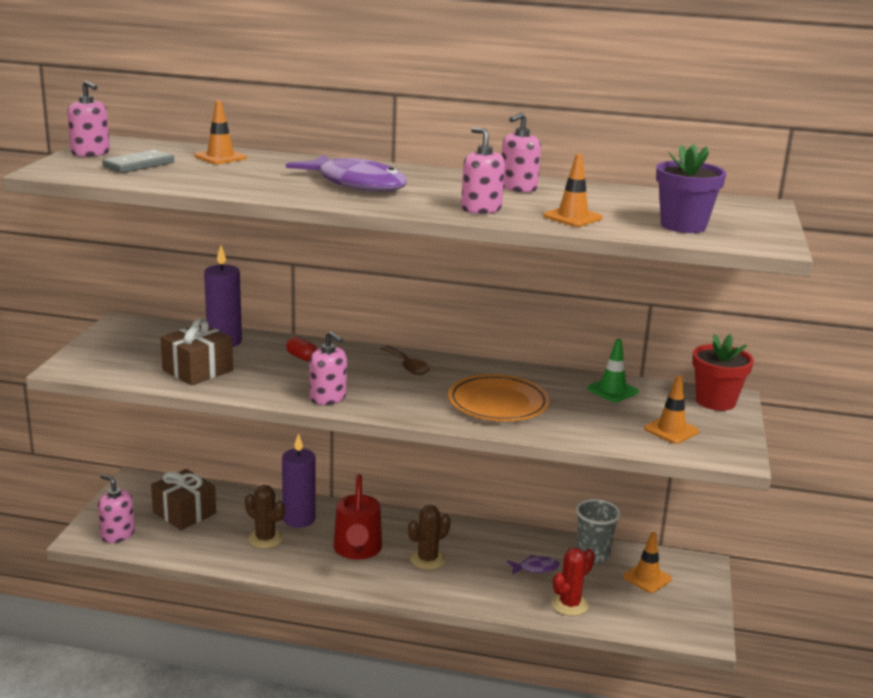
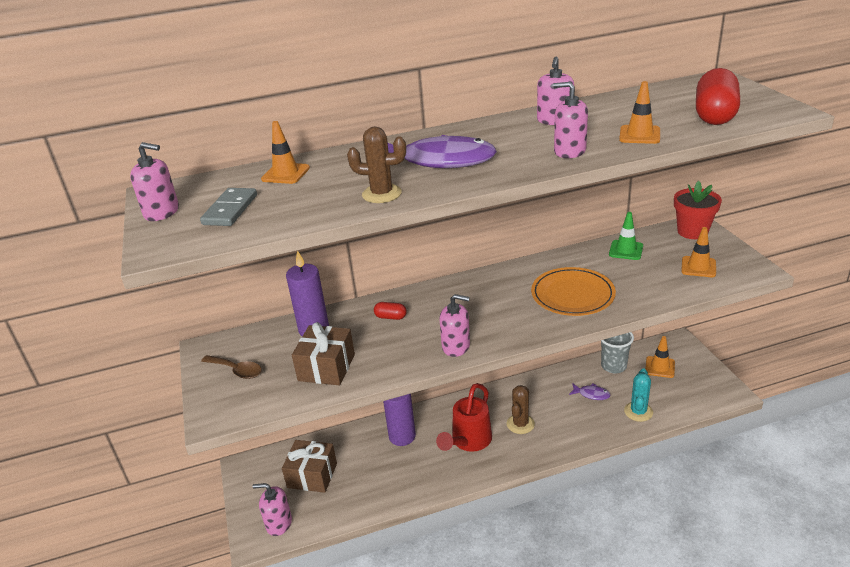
camera: 25 degrees left, 10 degrees up
brown cactus [245,485,285,549] -> brown cactus moved to [347,126,406,203]
red watering can [333,474,382,560] -> red watering can turned 60 degrees clockwise [436,383,492,452]
brown spoon [380,346,430,375] -> brown spoon moved to [201,355,262,379]
purple fish [507,555,560,575] -> purple fish turned 60 degrees clockwise [569,383,611,400]
red cactus [551,548,595,616] -> turquoise cactus [624,369,653,422]
purple flower pot [656,144,726,233] -> red capsule [696,68,740,125]

